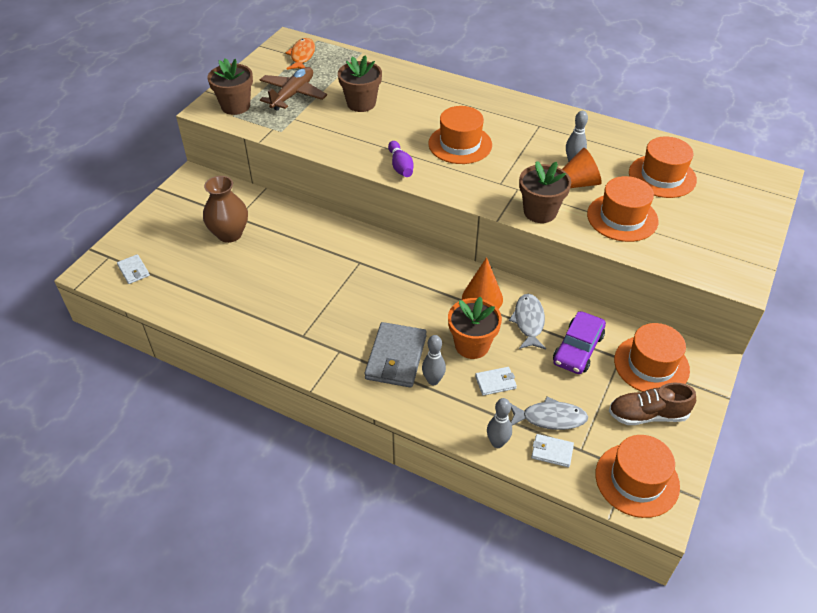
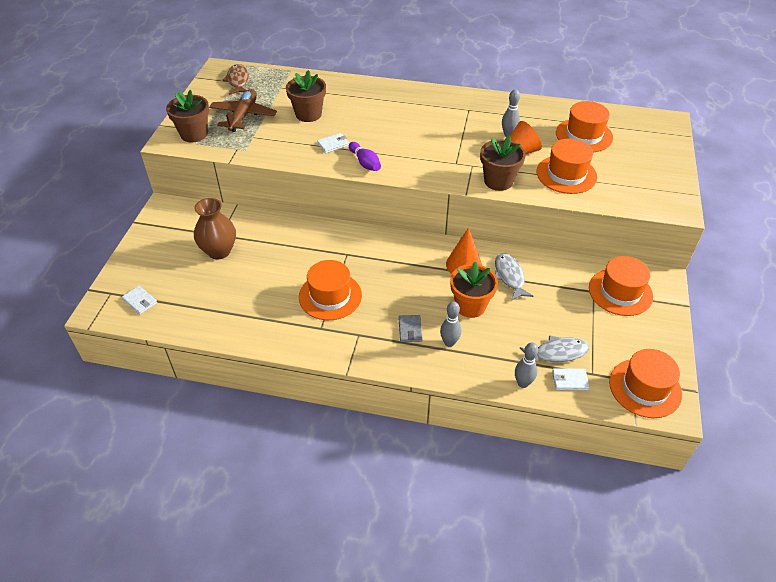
camera: 15 degrees left, 0 degrees up
orange fish [285,38,315,70] -> brown fish [222,64,249,95]
grey wallet [364,322,427,388] -> grey wallet [399,315,423,342], size x0.51
orange hat [429,106,492,164] -> orange hat moved to [299,260,362,320]
white wallet [475,367,517,396] -> white wallet moved to [317,133,349,153]
purple car [553,311,606,374] -> none
brown shoe [609,383,696,425] -> none

